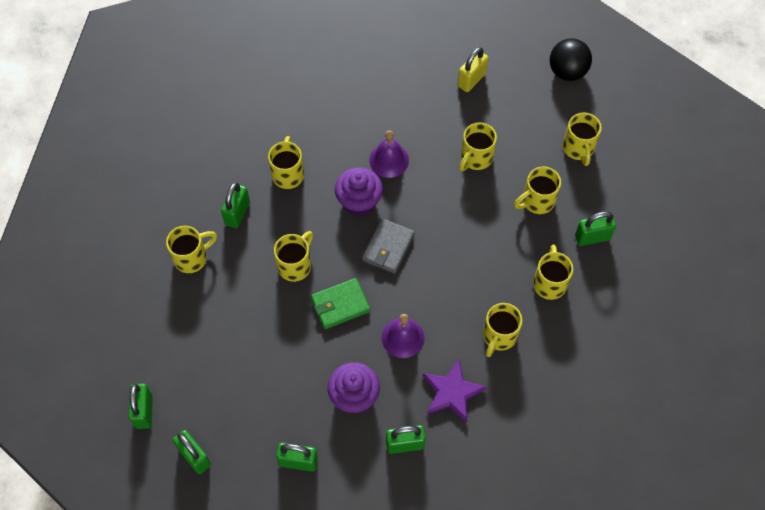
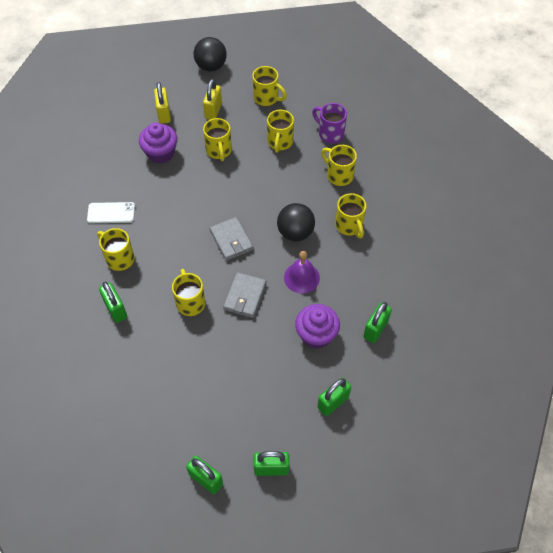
camera: 50 degrees left, 5 degrees down
yellow mug [166,226,217,273] -> none
green wallet [311,278,370,329] -> grey wallet [223,272,267,318]
purple cupcake [335,167,383,216] -> purple cupcake moved to [139,123,177,164]
purple bell [369,130,409,178] -> none
purple star [422,359,487,423] -> none
green padlock [575,211,616,246] -> purple mug [312,103,347,144]
none -> white phone [87,202,135,223]
none -> yellow padlock [203,79,222,120]
none -> black ball [277,203,315,241]

